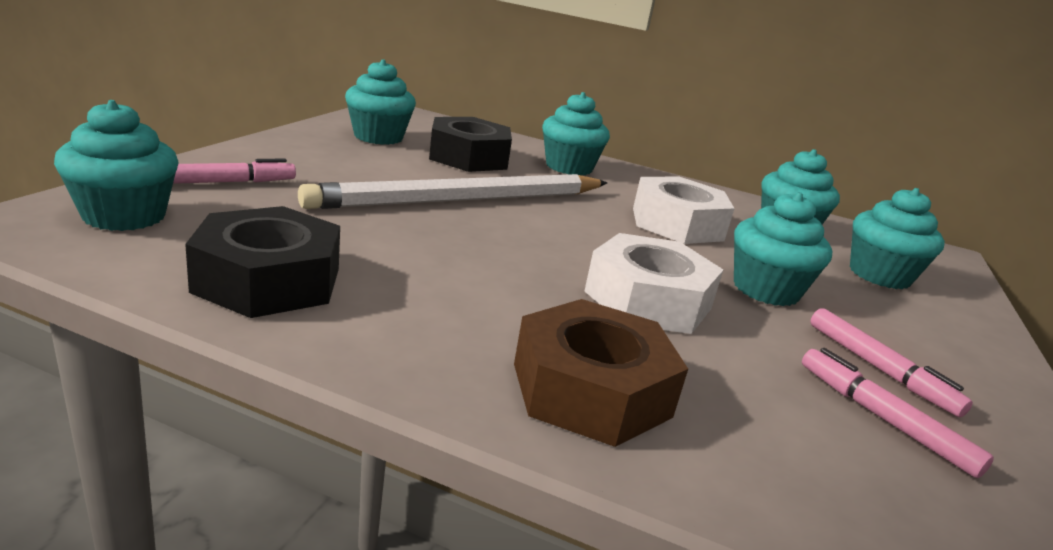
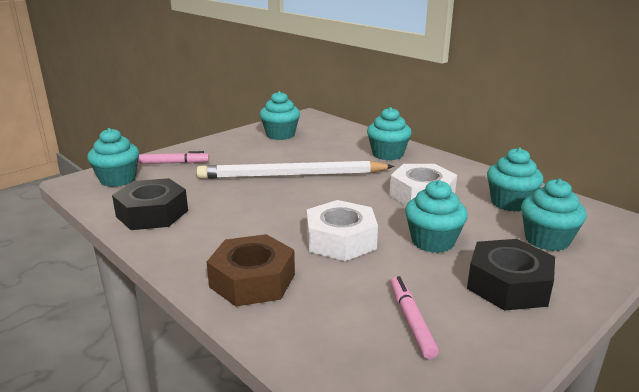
camera: 30 degrees right, 0 degrees up
black nut [429,117,512,172] -> black nut moved to [467,239,555,311]
pink marker [810,308,973,417] -> none

